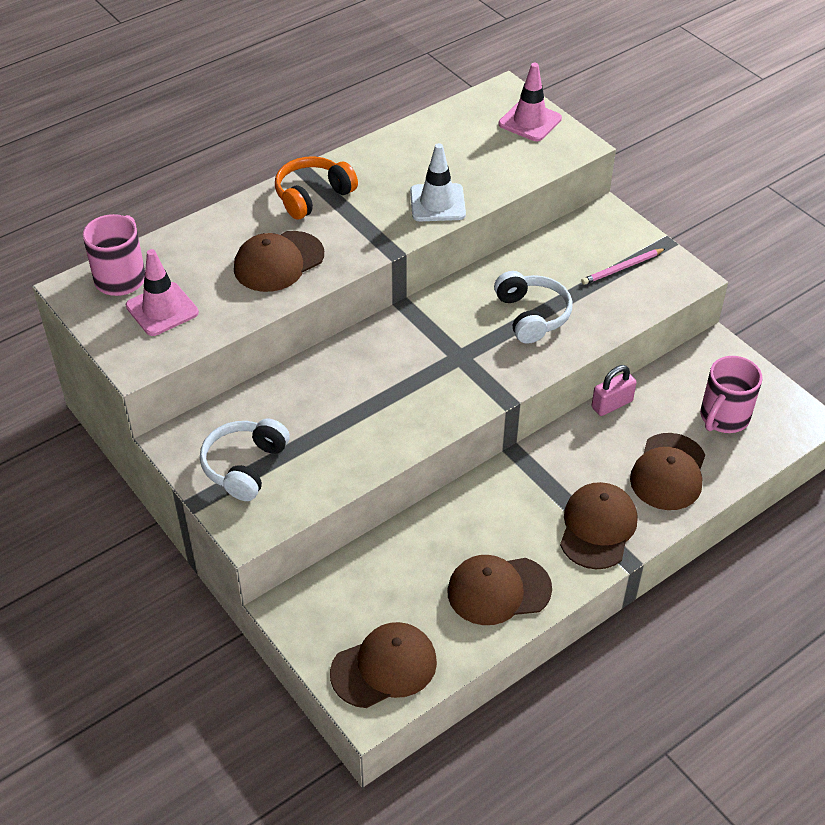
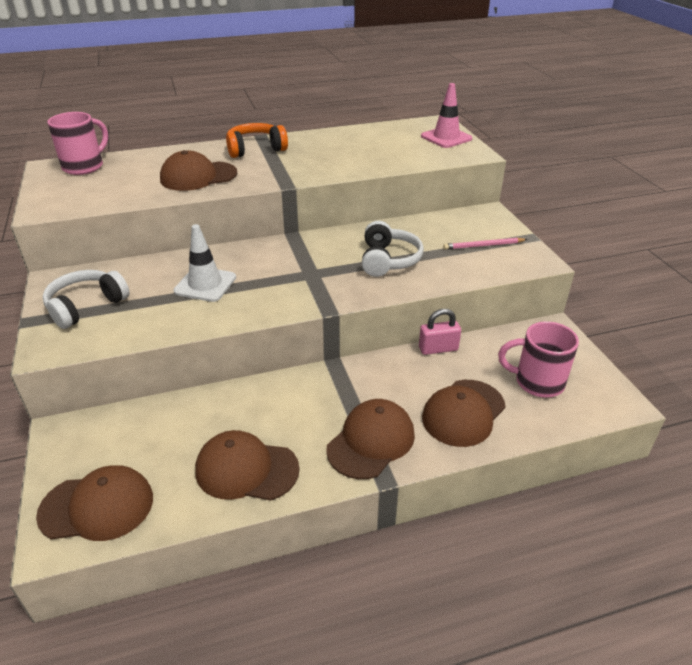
camera: 20 degrees right, 10 degrees down
pink traffic cone [126,249,199,336] -> none
white traffic cone [410,143,466,221] -> white traffic cone moved to [173,224,236,302]
pink mug [700,356,763,433] -> pink mug turned 45 degrees clockwise [498,321,579,398]

